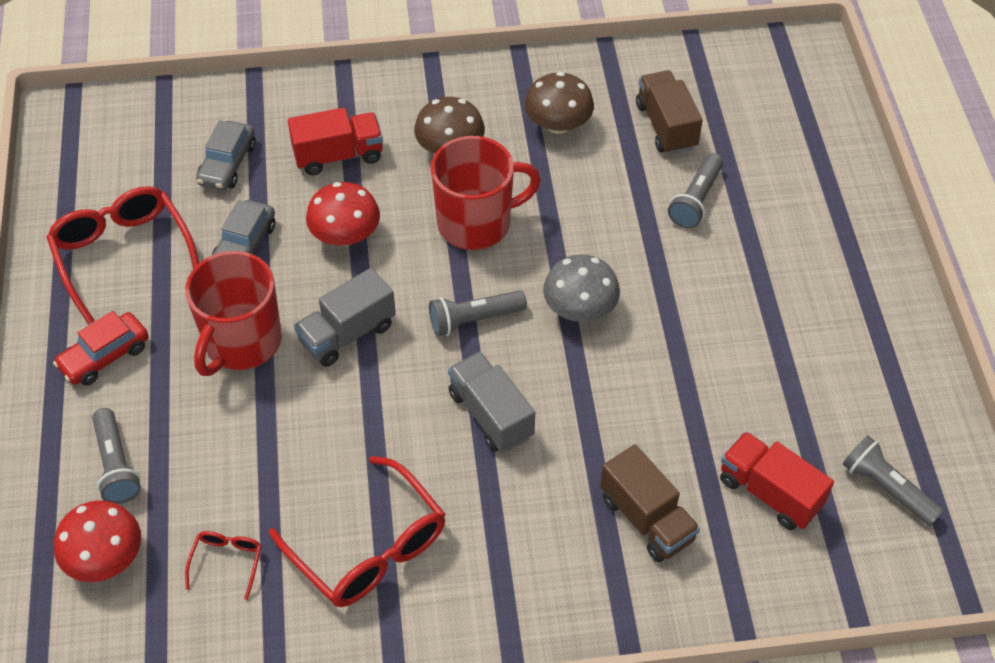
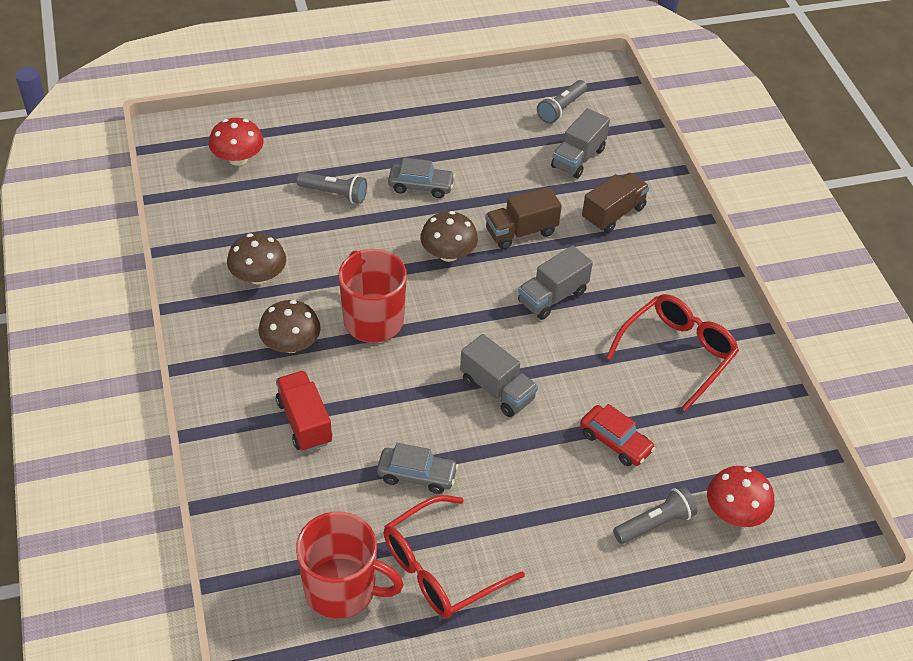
camera: 100 degrees left, 5 degrees down
red car [53,311,149,386] -> red car moved to [580,404,656,466]
red mug [185,251,282,376] -> red mug moved to [296,511,404,619]
red glasses [185,531,262,600] -> none
grey car [196,120,256,190] -> grey car moved to [388,158,455,198]
red mushroom [306,182,380,246] -> red mushroom moved to [209,118,264,166]
grey flashlight [429,290,527,336] -> none
grey mushroom [543,255,620,322] -> brown mushroom [420,211,478,262]
brown truck [636,70,703,154] -> brown truck moved to [485,187,562,249]
red truck [720,431,834,530] -> grey truck [551,108,610,178]

